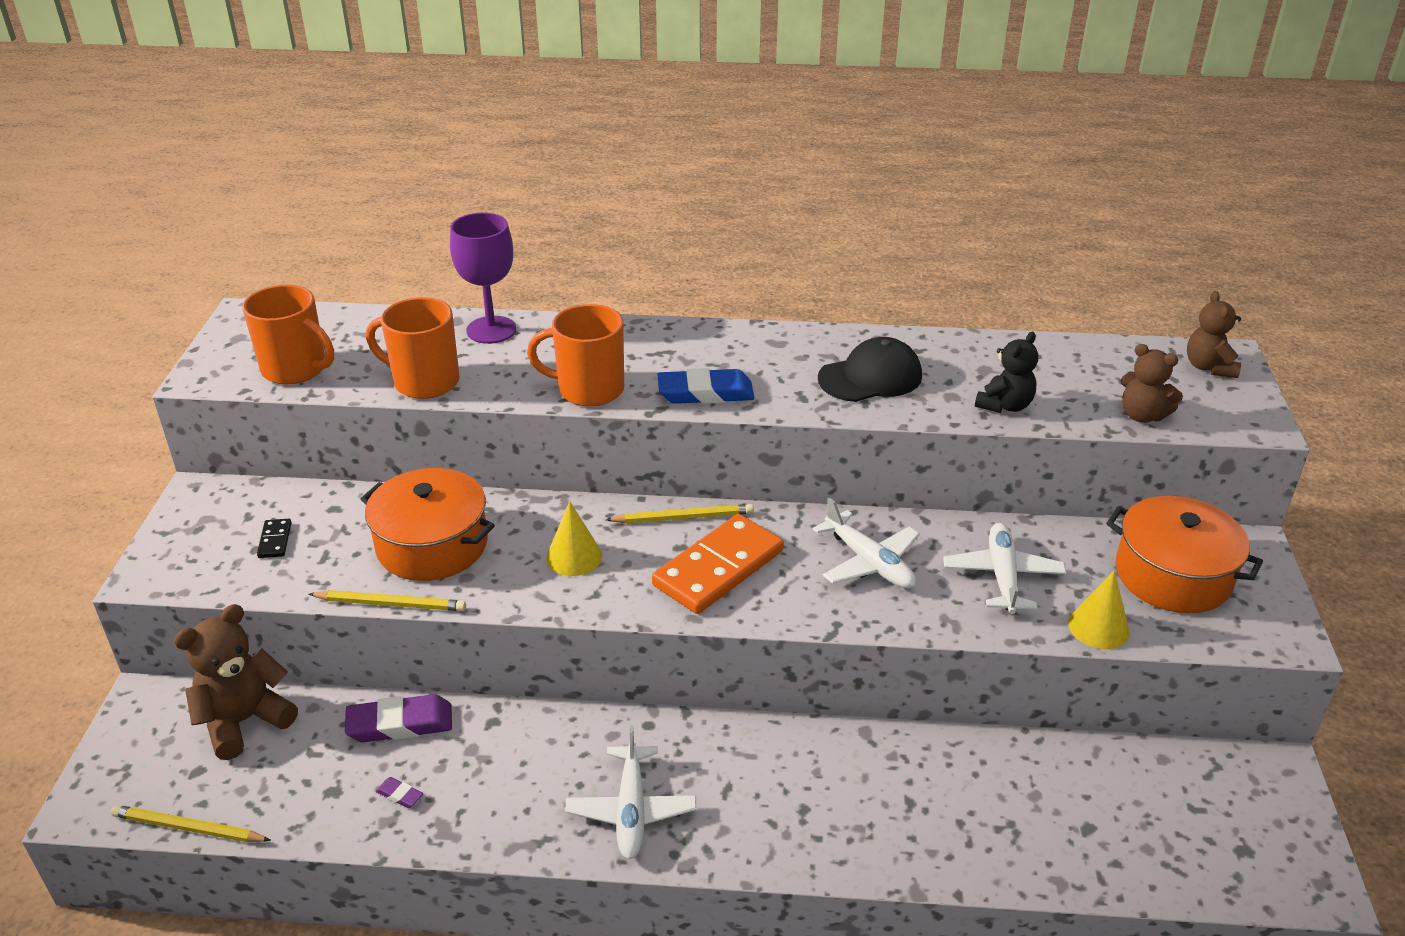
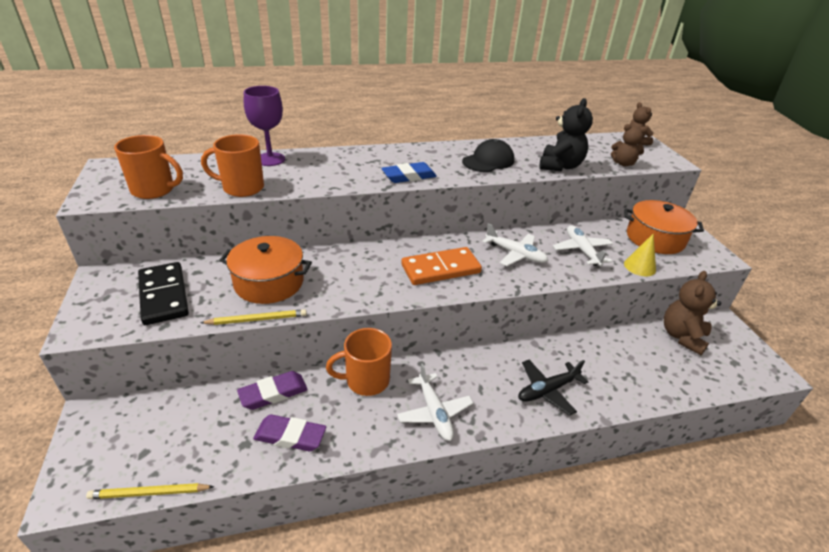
camera: 20 degrees left, 0 degrees up
brown teddy bear [174,604,298,760] -> brown teddy bear moved to [664,271,721,355]
black domino [257,519,292,558] -> black domino [138,262,189,325], size x2.41
purple eraser [376,777,423,808] -> purple eraser [253,415,326,451], size x2.20
orange mug [527,304,624,406] -> orange mug moved to [326,328,392,396]
yellow cone [546,501,602,576] -> none
yellow pencil [606,504,754,523] -> none
orange domino [652,514,784,614] -> orange domino turned 45 degrees clockwise [401,247,482,285]
black teddy bear [975,332,1038,413] -> black teddy bear [540,98,593,171], size x1.55
none -> black plane [518,360,588,416]

